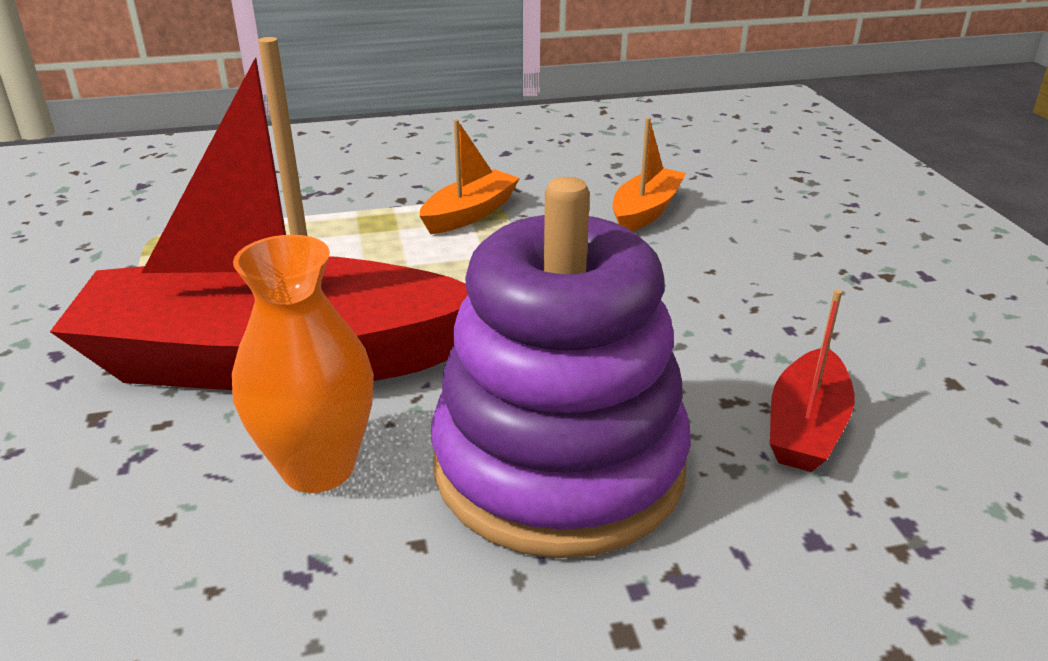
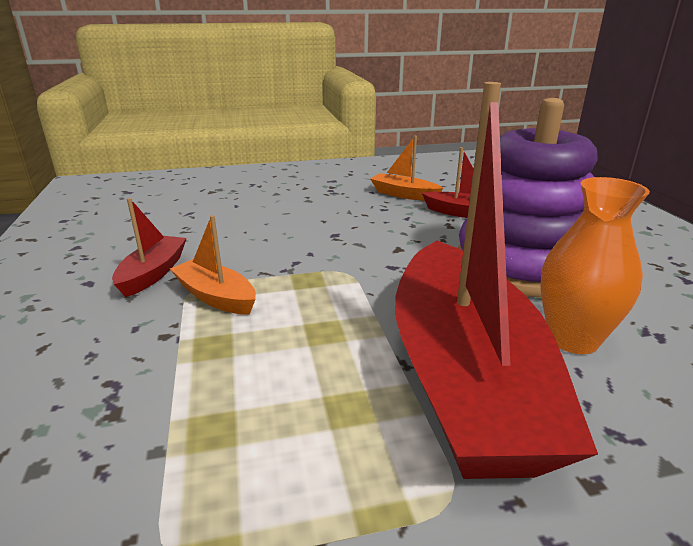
camera: 90 degrees left, 5 degrees down
orange boat [612,117,686,232] -> orange boat moved to [370,136,443,201]
none -> red boat [112,198,187,297]

